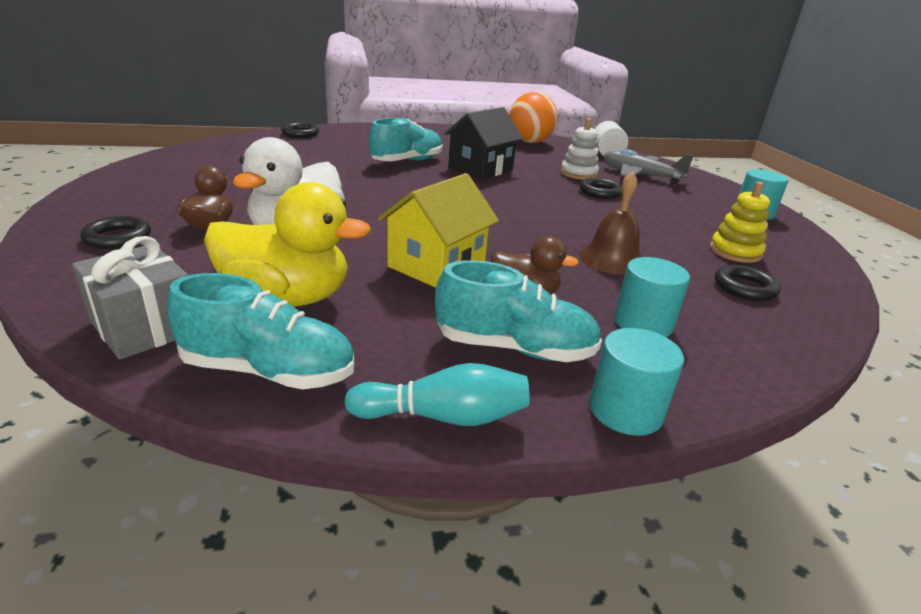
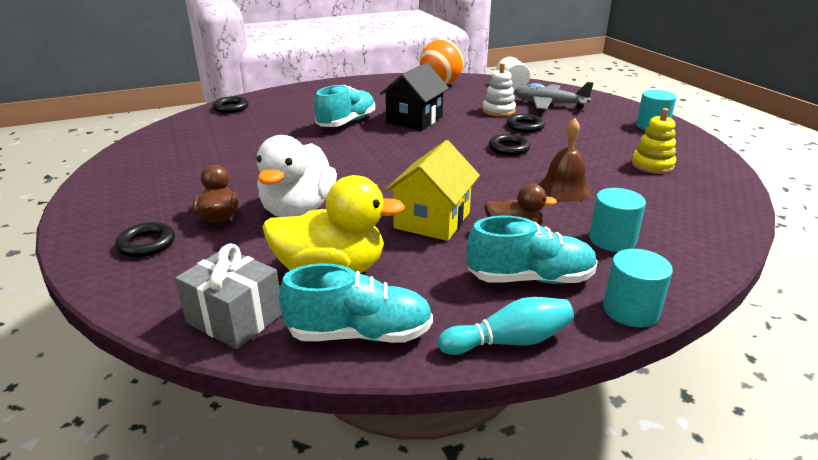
camera: 10 degrees left, 0 degrees up
black ring [715,265,781,301] -> black ring moved to [489,134,530,156]

